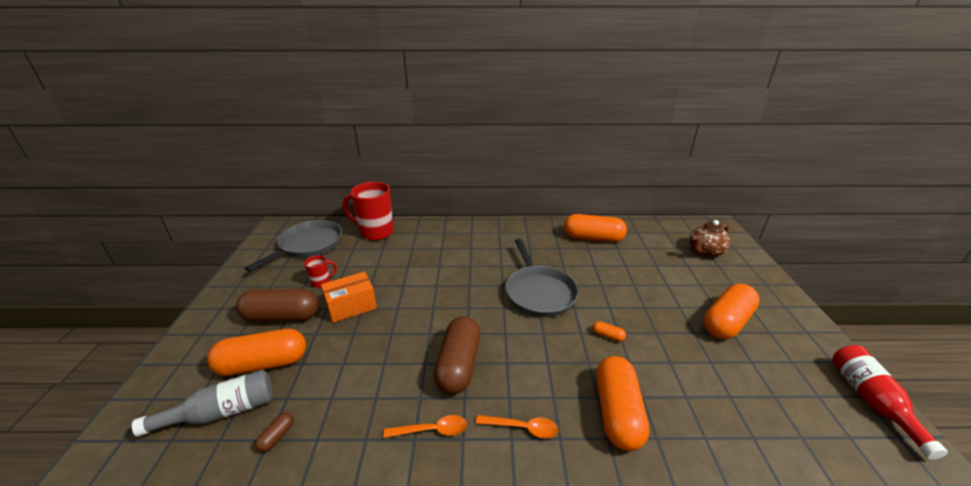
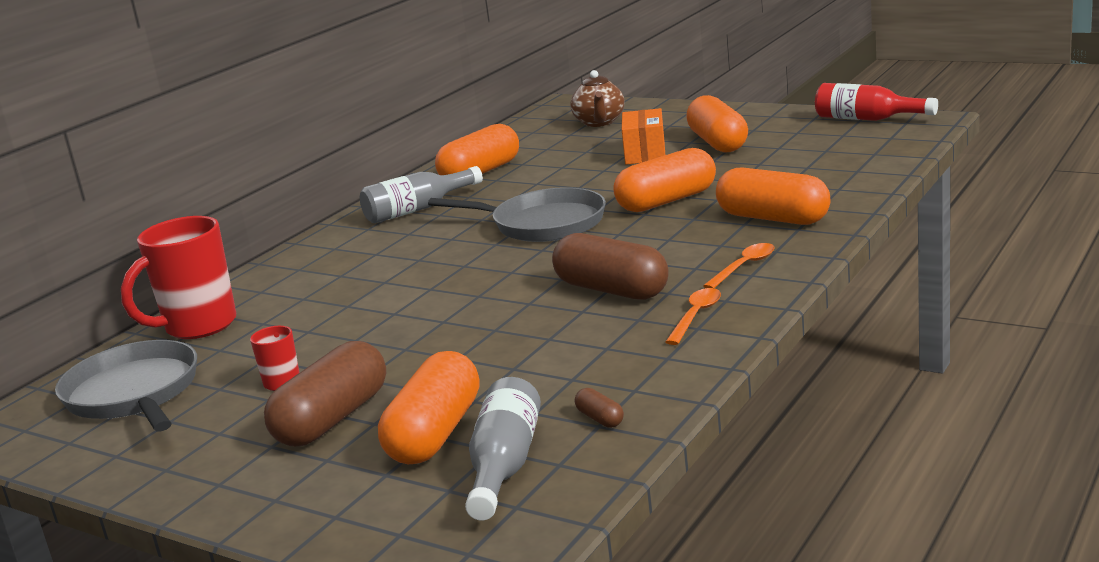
camera: 55 degrees left, 10 degrees down
orange box [321,272,377,323] -> orange box moved to [622,108,665,165]
orange capsule [592,321,626,342] -> orange capsule [613,148,716,212], size x2.48
none -> grey bottle [360,166,483,223]

